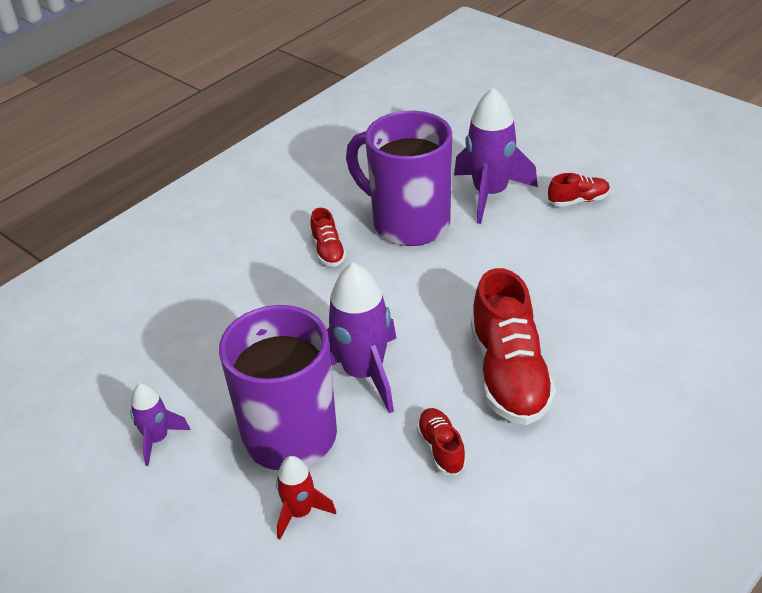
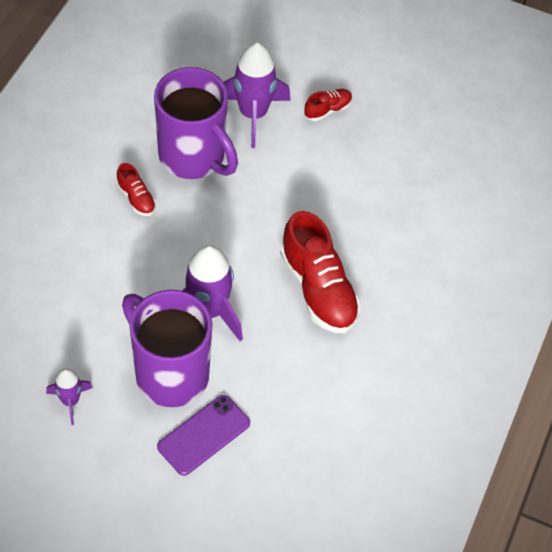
camera: 25 degrees left, 15 degrees up
red rocket [276,456,336,540] -> purple phone [157,395,250,476]
purple mug [346,111,452,246] -> purple mug turned 150 degrees counterclockwise [154,67,238,179]
red shoe [416,408,466,475] -> none

